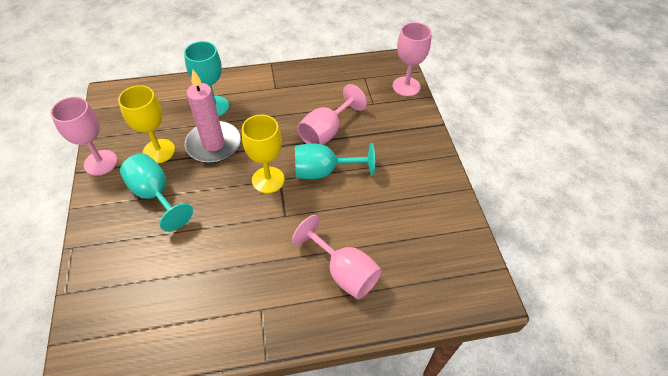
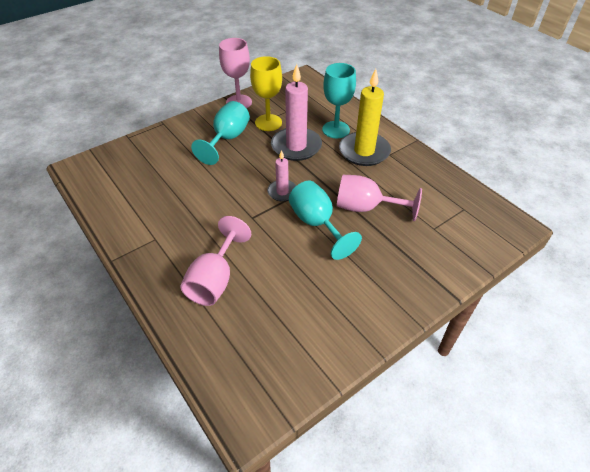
camera: 65 degrees right, 5 degrees down
yellow goblet [242,114,285,193] -> pink candle [267,150,296,202]
pink goblet [393,22,432,97] -> none
none -> yellow candle [339,69,391,166]

